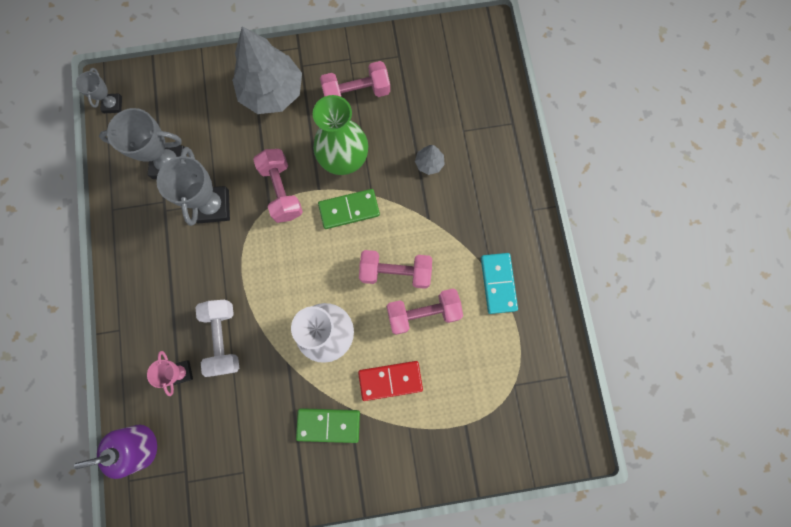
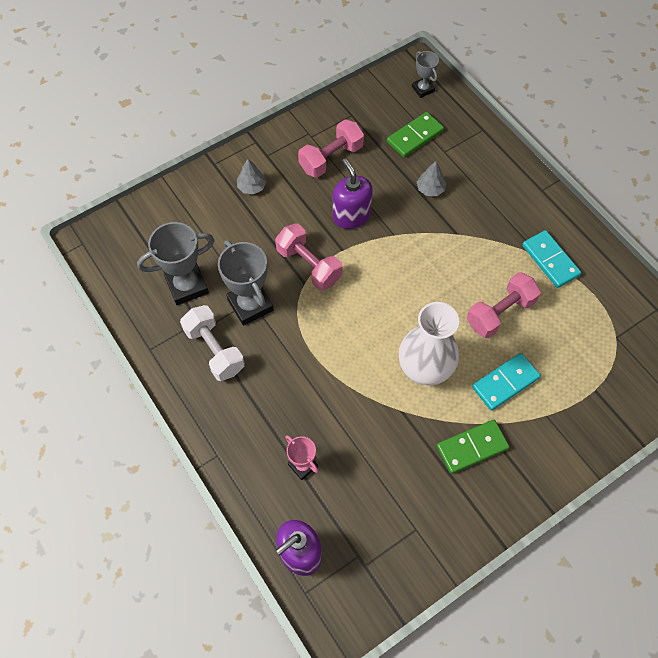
camera: 25 degrees left, 15 degrees down
grey trophy [76,68,122,113] -> grey trophy moved to [412,51,439,98]
white dumbbell [195,300,239,377] -> white dumbbell moved to [180,305,245,381]
grey tree [232,26,302,114] -> grey tree [237,159,266,194], size x0.43
green vase [313,95,368,175] -> purple soap dispenser [333,159,373,229]
green domino [318,189,380,229] -> green domino moved to [387,112,444,157]
red domino [358,361,423,401] -> turquoise domino [472,353,541,411]
pink dumbbell [359,250,432,289] -> none

